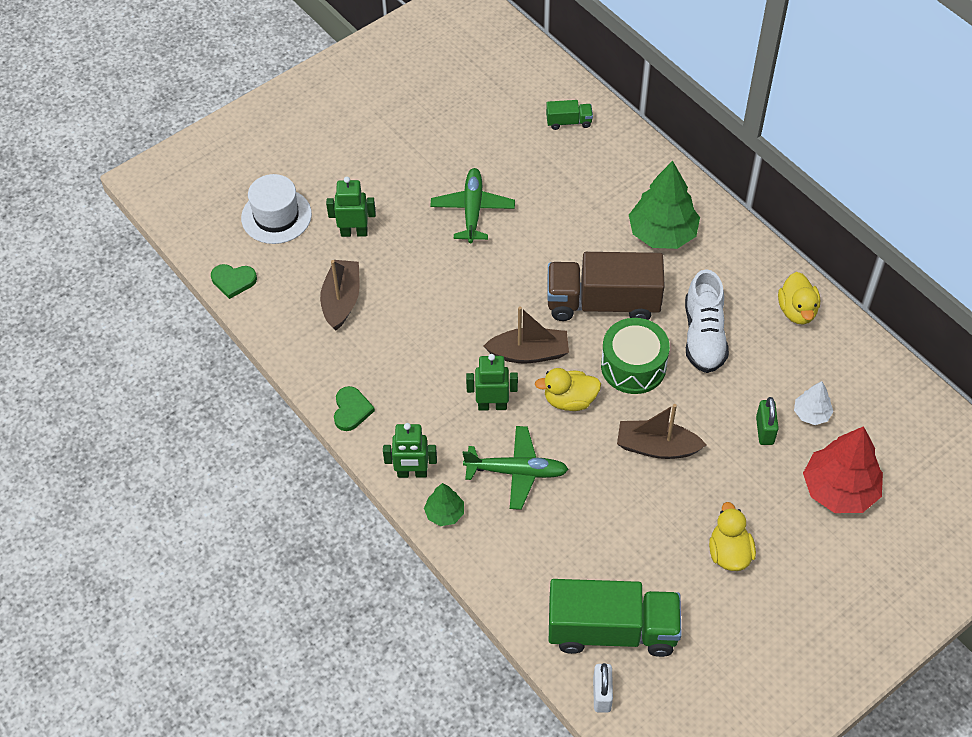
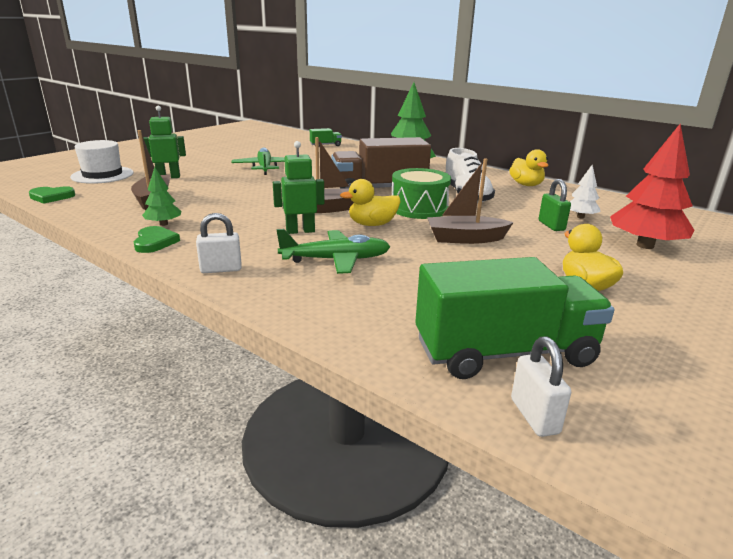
camera: 15 degrees left, 30 degrees down
green robot [383,423,437,478] -> white padlock [196,213,242,273]
green tree [424,483,464,526] -> green tree moved to [142,167,181,226]

